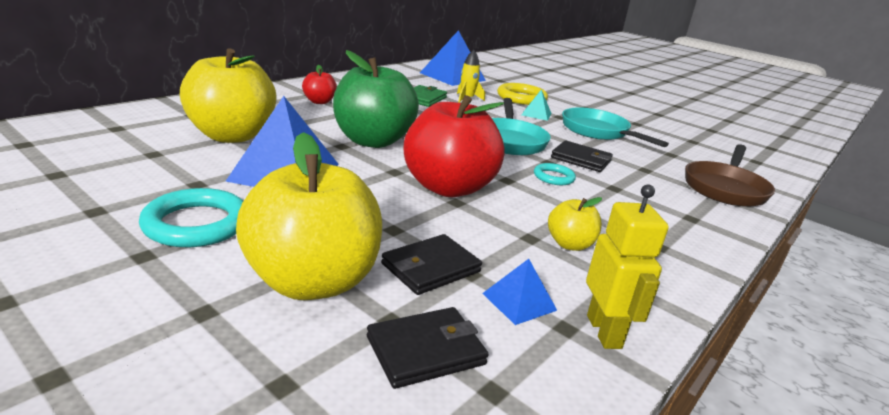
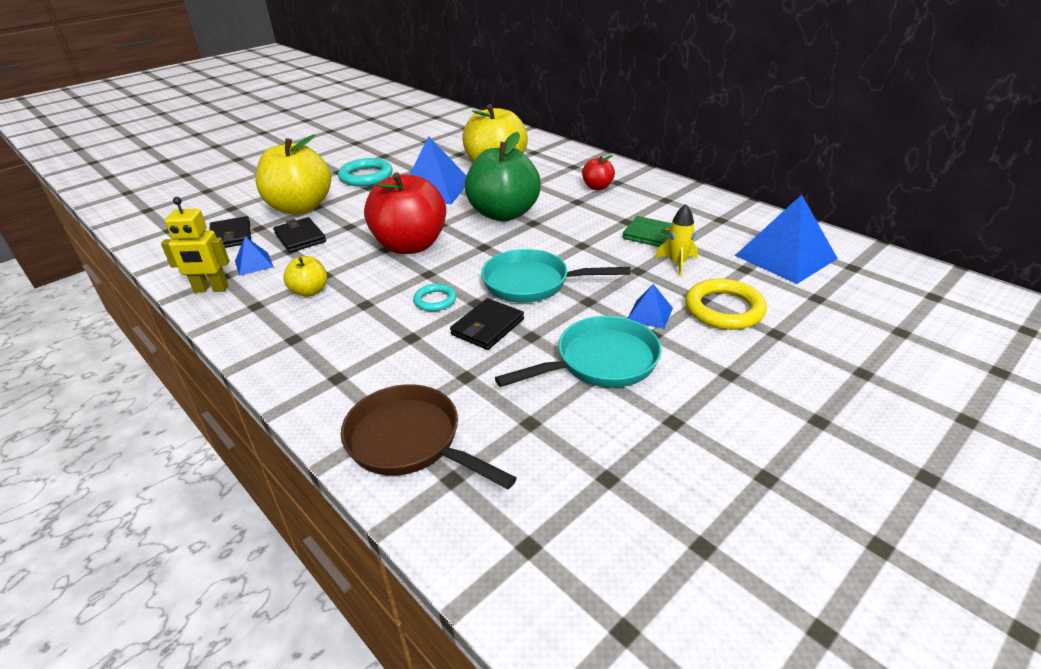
camera: 100 degrees right, 10 degrees up
turquoise pyramid [522,89,552,121] -> blue pyramid [627,284,673,329]

